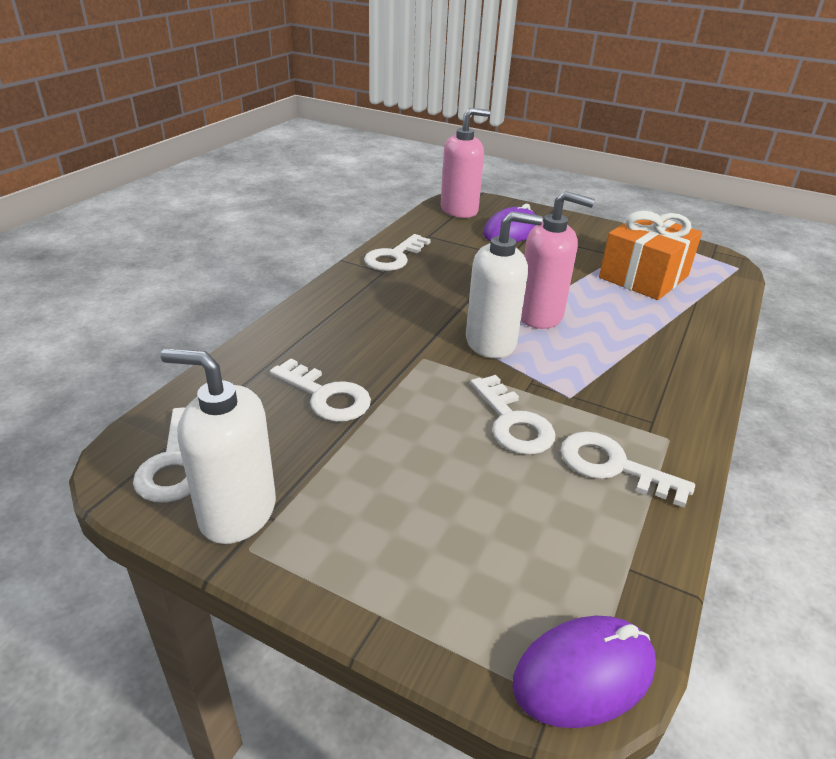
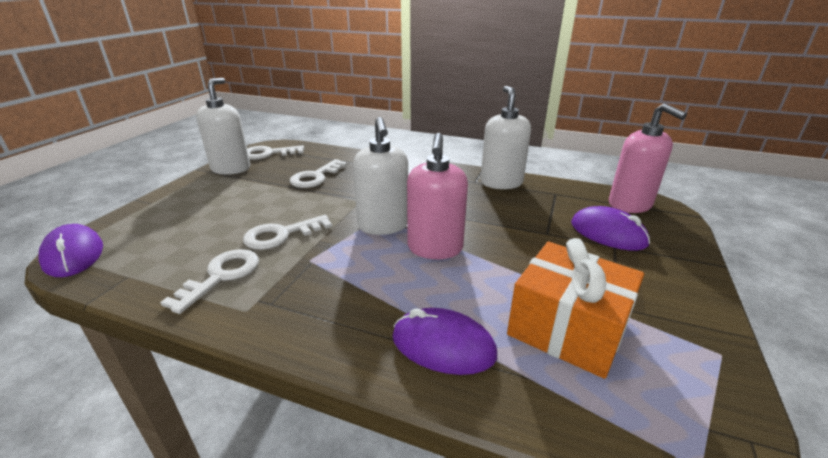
camera: 85 degrees right, 5 degrees down
white key [364,234,431,271] -> white soap dispenser [481,86,531,189]
none -> purple mouse [393,308,497,375]

